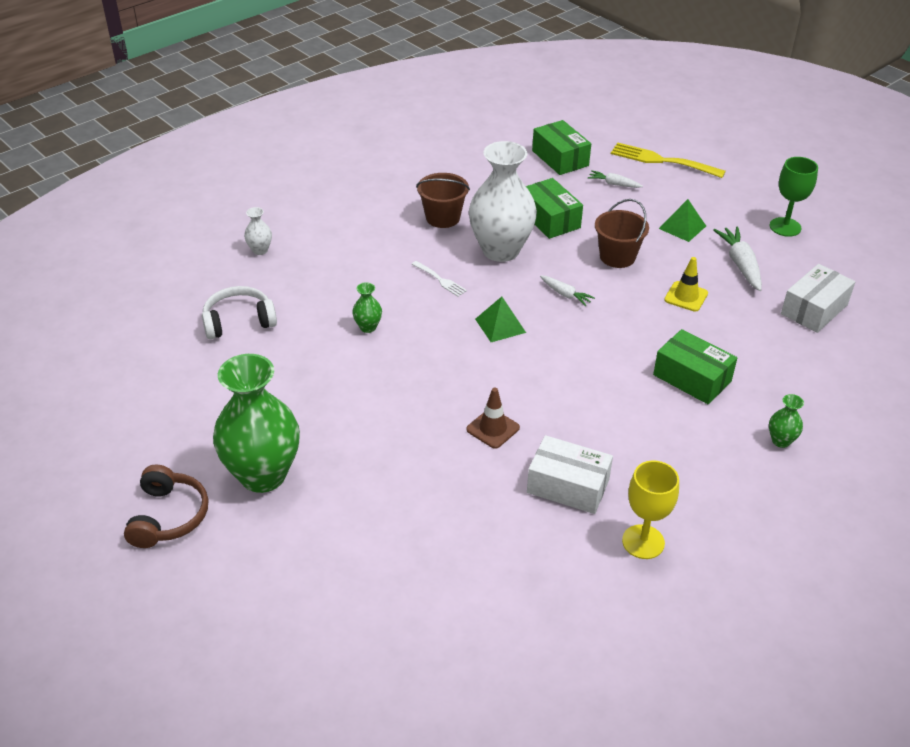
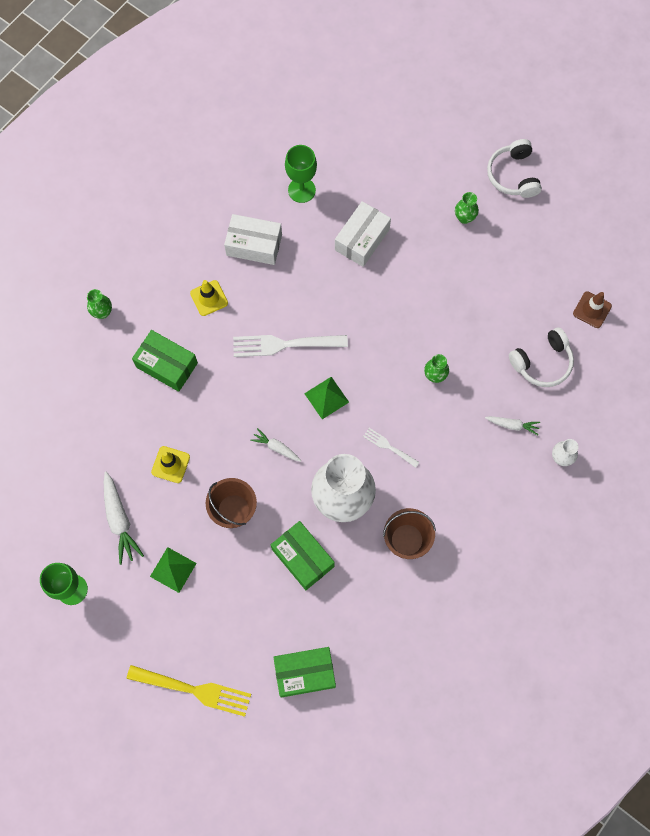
camera: 170 degrees right, 30 degrees up
brown headphones [124,464,208,548] -> white headphones [487,139,542,198]
green vase [213,354,300,493] -> green vase [455,192,479,224], size x0.41
brown traffic cone [466,388,520,449] -> brown traffic cone moved to [573,291,612,328]
green box [532,120,591,175] -> green box turned 60 degrees counterclockwise [273,647,336,698]
white carrot [588,170,643,188] -> white carrot moved to [485,416,540,435]
yellow goblet [622,461,679,559] -> none
white box [781,264,855,333] -> white box moved to [335,201,391,267]
none -> yellow traffic cone [190,280,228,316]
none -> white fork [233,335,348,357]
none -> green goblet [285,145,317,203]

